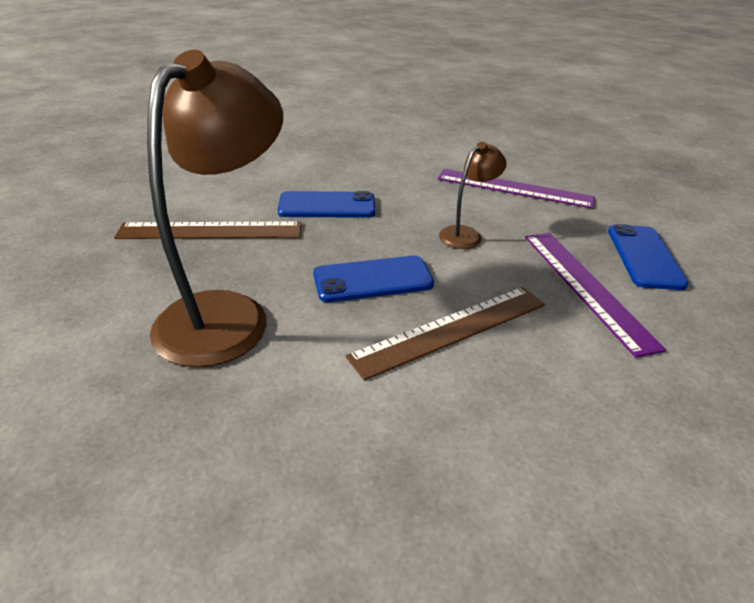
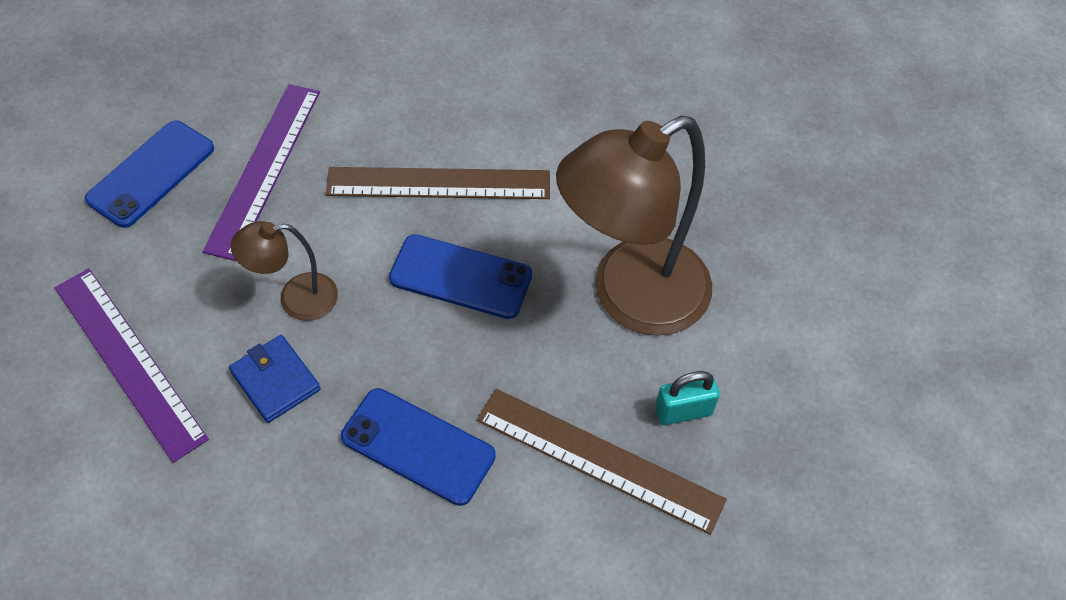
camera: 150 degrees left, 20 degrees up
none -> blue wallet [229,335,321,423]
none -> turquoise padlock [655,371,720,425]

